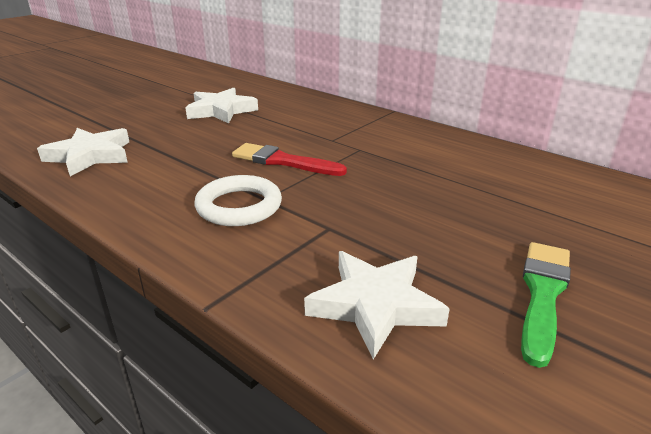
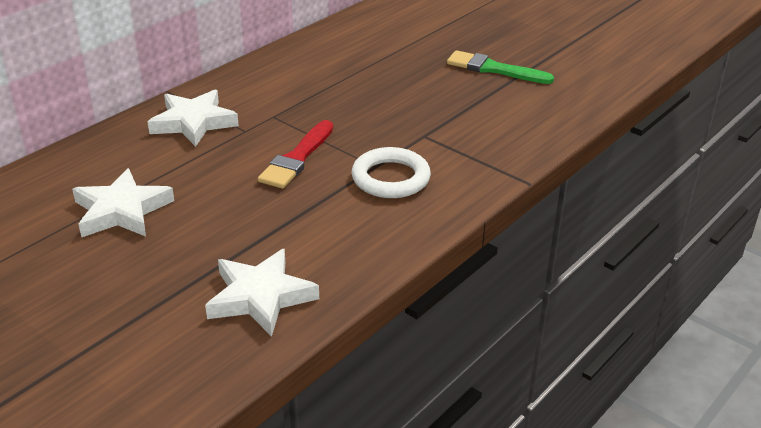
camera: 90 degrees left, 5 degrees up
white star [304,251,450,359] -> white star moved to [148,90,239,147]

